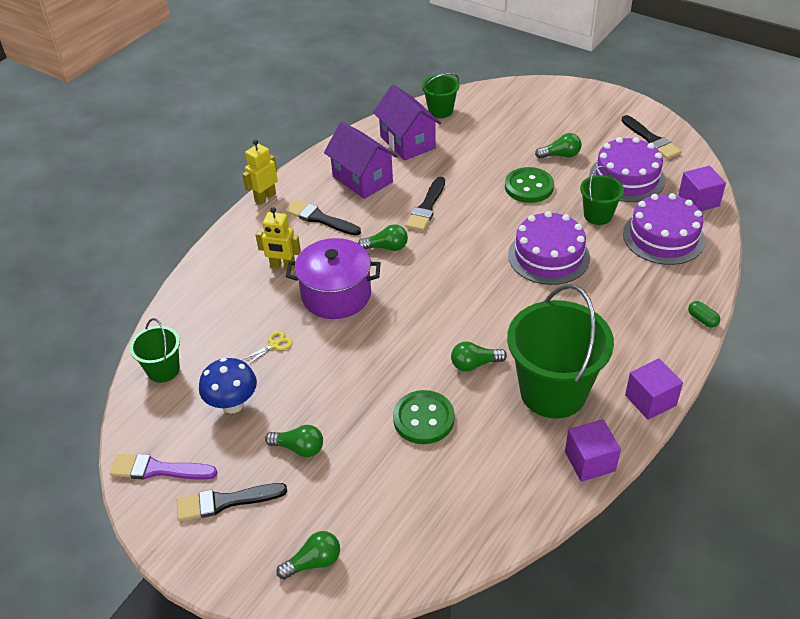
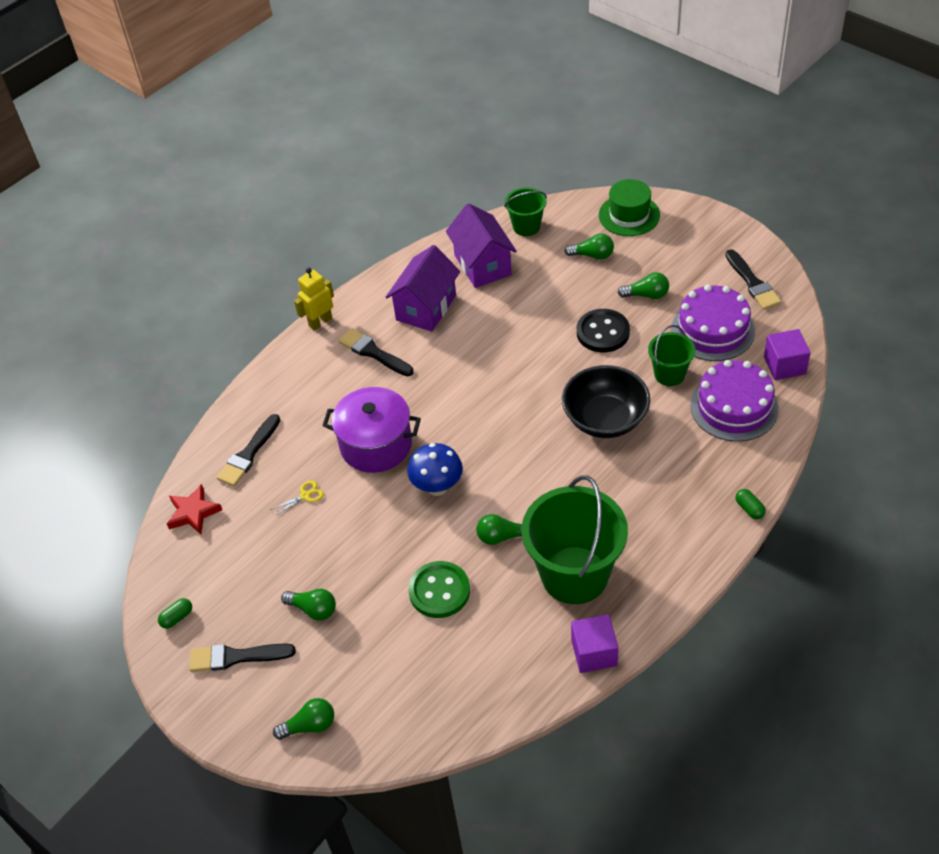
camera: 10 degrees right, 5 degrees up
purple brush [110,454,217,480] -> green capsule [158,598,192,629]
green bucket [130,318,180,383] -> red star [167,484,222,535]
blue mushroom [199,358,257,413] -> blue mushroom moved to [407,443,463,496]
yellow robot [255,207,301,271] -> none
purple house [324,122,398,199] -> purple house turned 60 degrees clockwise [385,245,460,332]
green light bulb [358,224,408,251] -> green light bulb moved to [564,233,614,260]
black brush [406,177,445,231] -> black brush moved to [217,414,280,487]
green button [505,167,554,203] -> black button [577,309,630,352]
purple cake [508,211,590,285] -> black bowl [562,365,650,438]
purple cube [625,359,683,420] -> none
none -> green hat [599,179,660,236]

